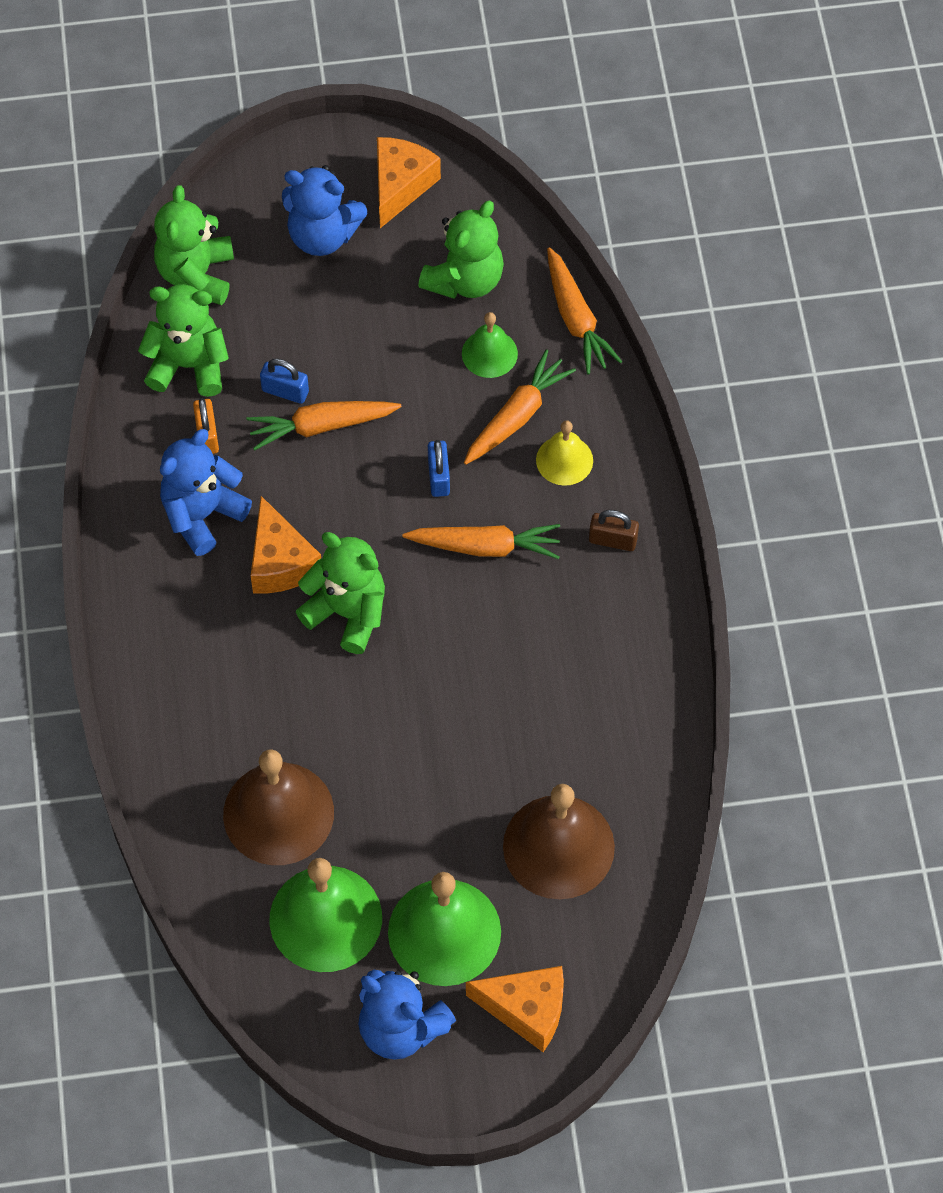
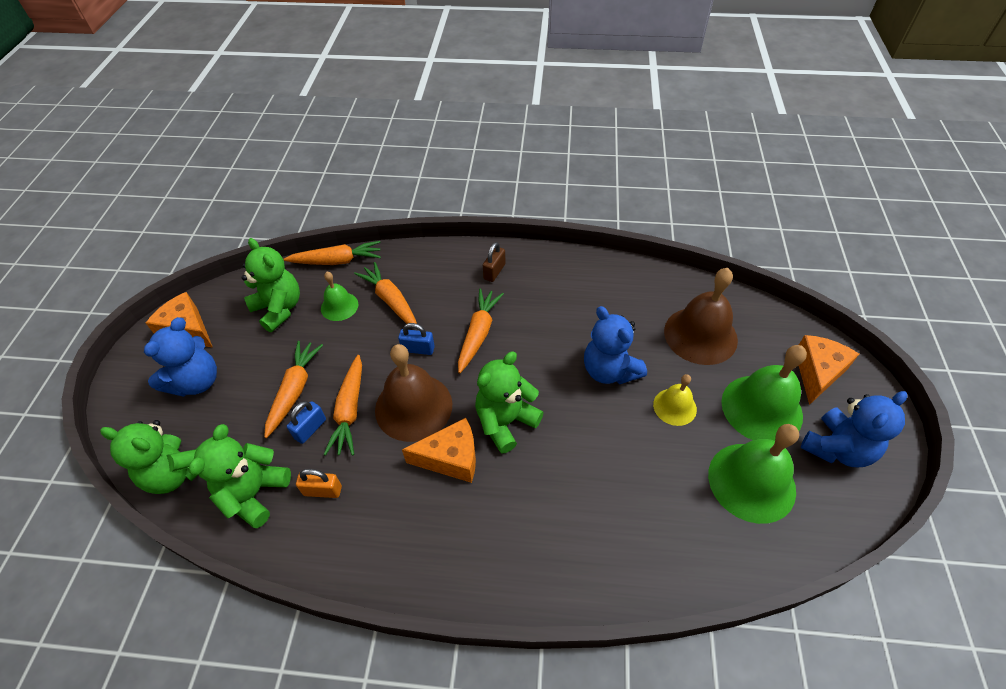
camera: 75 degrees left, 10 degrees down
blue teddy bear [160,429,252,556] -> blue teddy bear moved to [584,306,647,384]
brown bell [223,749,334,865] -> brown bell moved to [375,344,452,442]
yellow bell [536,420,593,486] -> yellow bell moved to [653,374,697,426]
none -> orange carrot [264,341,323,438]

